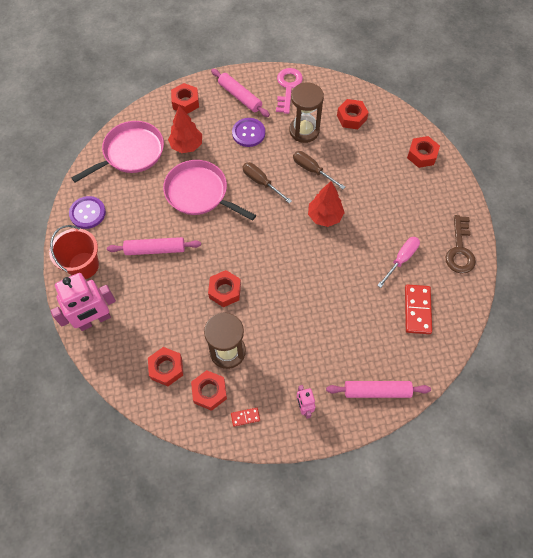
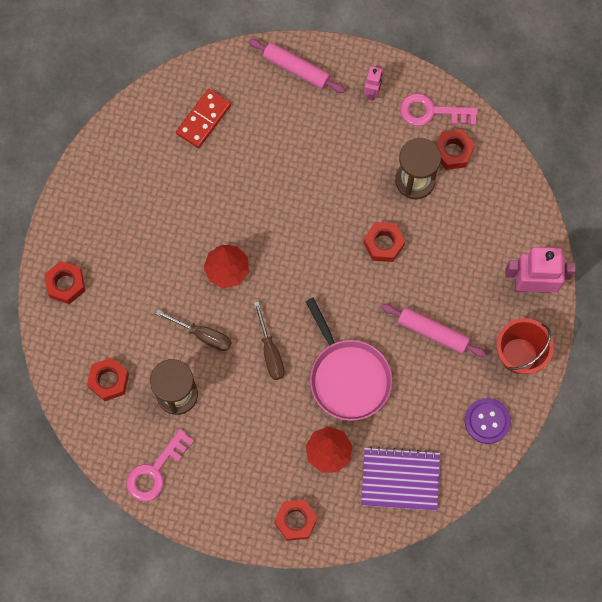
camera: 150 degrees left, 10 degrees up
pink pan [71,121,164,182] -> purple notebook [361,446,440,511]
red nut [148,347,183,386] -> none
pink rolling pin [211,69,270,117] -> none
red domino [231,408,260,427] -> pink key [400,93,478,126]
purple button [232,118,265,147] -> none
brown screwdriver [293,151,345,189] -> brown screwdriver turned 45 degrees counterclockwise [156,310,232,351]
pink screwdriver [377,237,420,288] -> none
brown key [446,215,476,274] -> none

